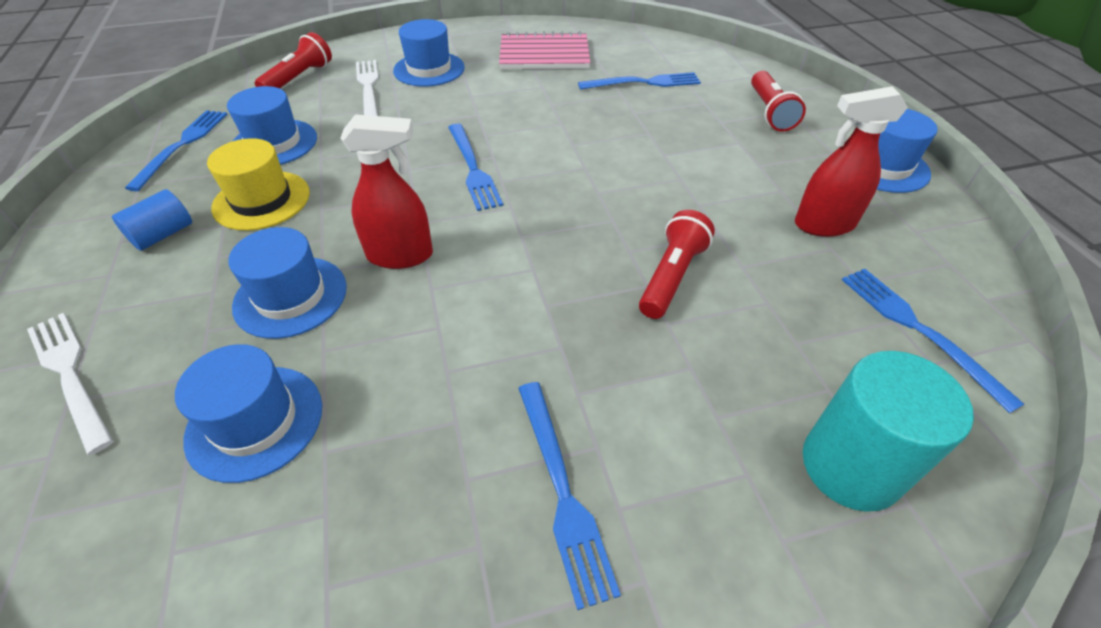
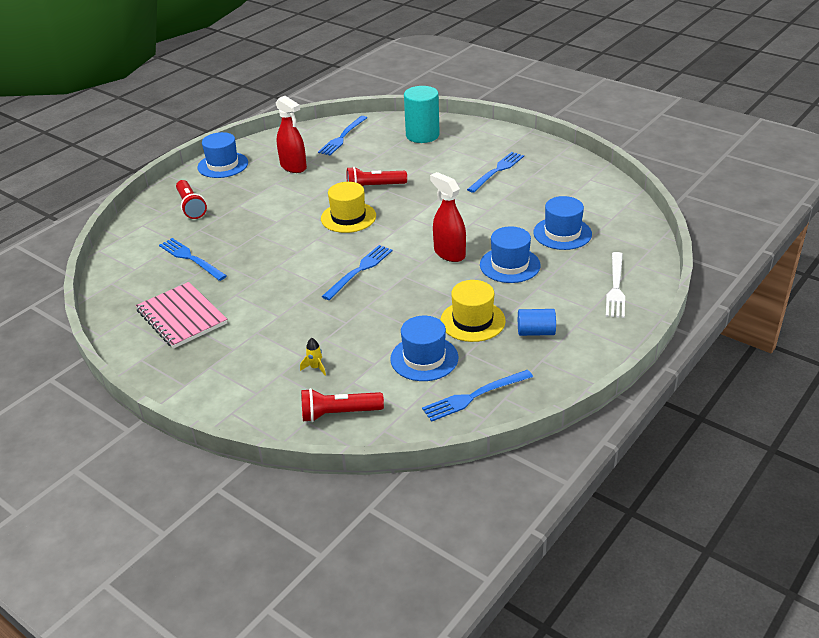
camera: 125 degrees left, 10 degrees down
white fork [356,60,378,116] -> yellow rocket [300,338,326,376]
blue hat [393,19,465,87] -> none
red flashlight [751,71,806,132] -> red flashlight turned 105 degrees clockwise [176,180,207,219]
none -> yellow hat [321,182,376,233]

